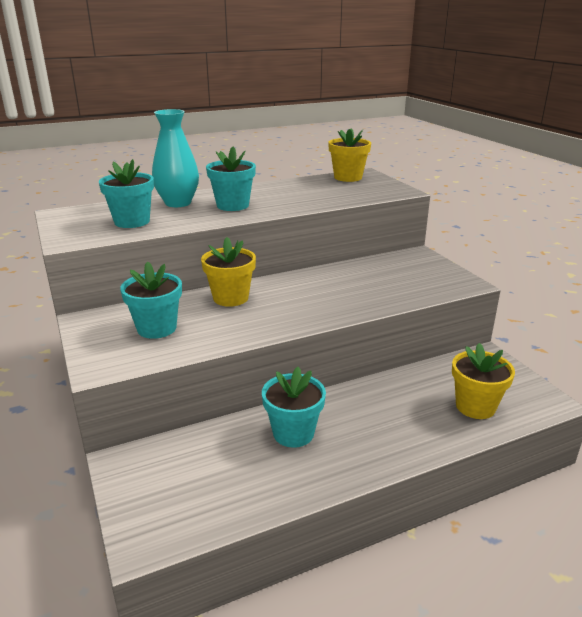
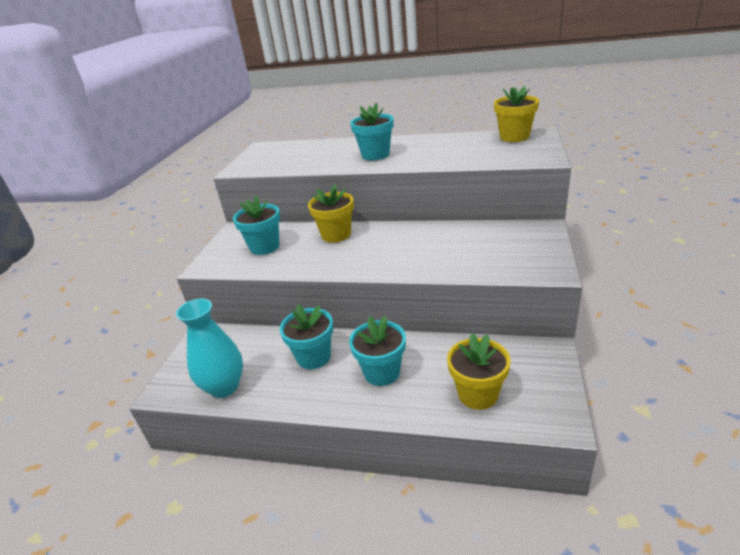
camera: 40 degrees right, 5 degrees up
turquoise flower pot [99,159,154,228] -> turquoise flower pot moved to [349,316,406,386]
turquoise vase [152,109,199,207] -> turquoise vase moved to [176,299,243,398]

